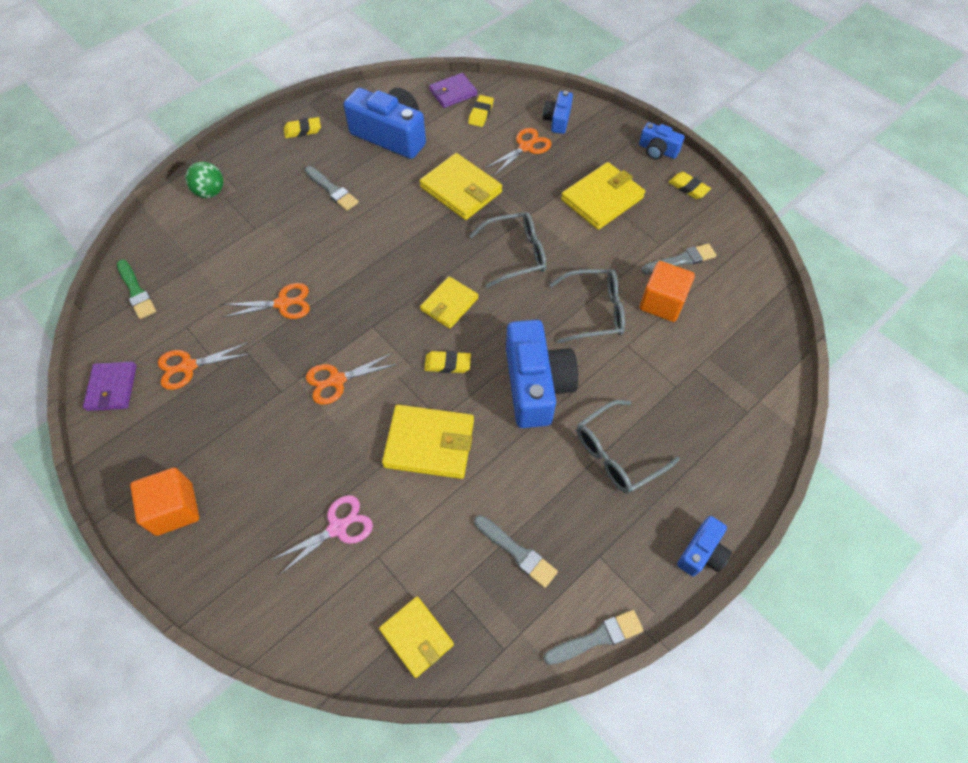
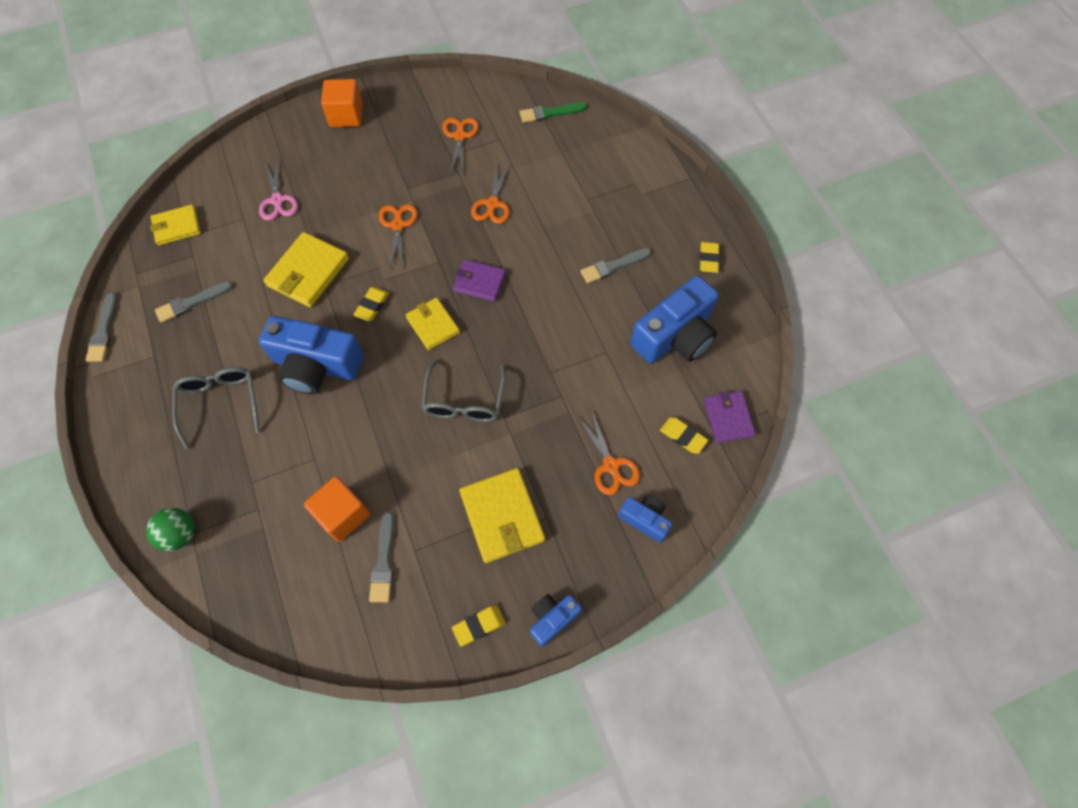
camera: 110 degrees right, 5 degrees up
purple wallet [83,362,137,411] -> purple wallet moved to [453,260,506,302]
green ball [185,161,223,198] -> green ball moved to [146,508,194,551]
yellow wallet [419,153,502,220] -> none
grey glasses [549,269,625,344] -> none
blue camera [677,516,732,577] -> none

